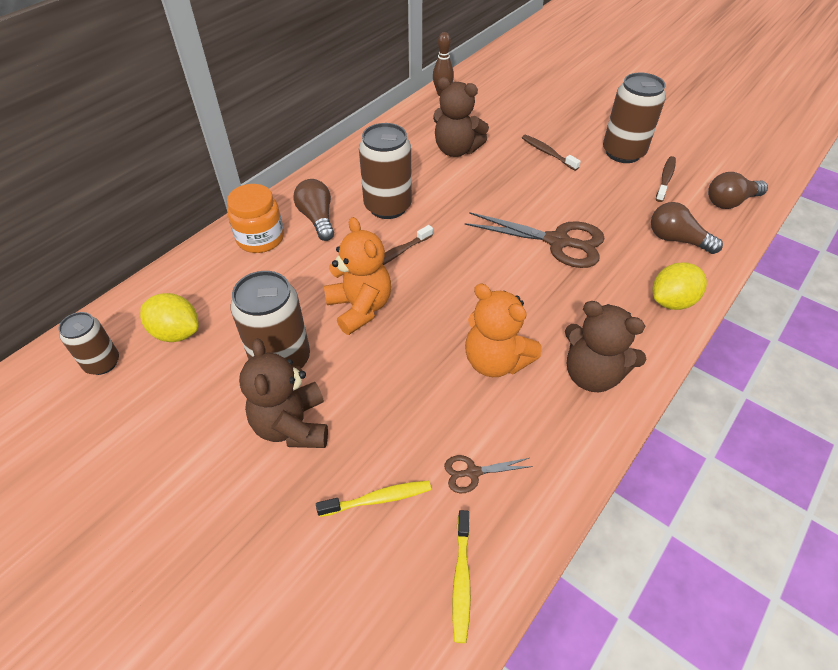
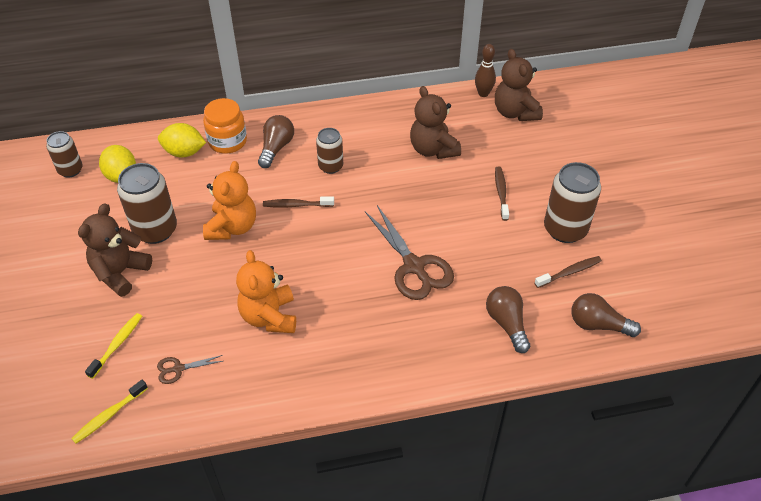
camera: 40 degrees right, 0 degrees up
yellow toothbrush [316,480,431,517] -> yellow toothbrush turned 90 degrees counterclockwise [85,313,142,379]
brown can [359,123,412,219] -> brown can [316,128,343,174], size x0.60
brown scissors [444,455,533,493] -> brown scissors turned 45 degrees counterclockwise [157,355,223,384]
brown teddy bear [565,301,646,392] -> brown teddy bear moved to [495,49,543,121]
yellow lemon [652,262,707,310] -> yellow lemon moved to [158,123,206,158]

